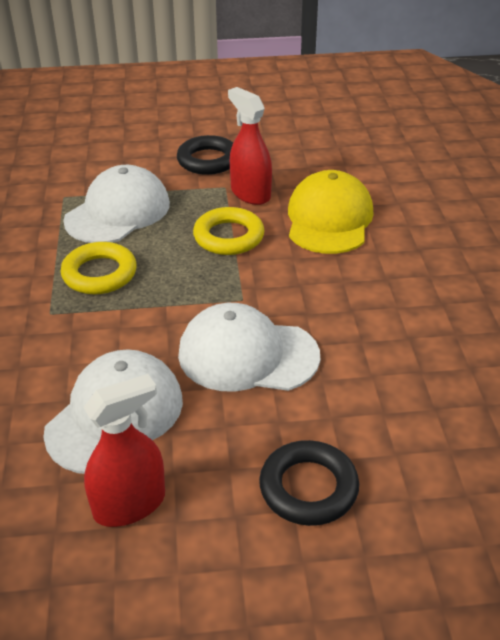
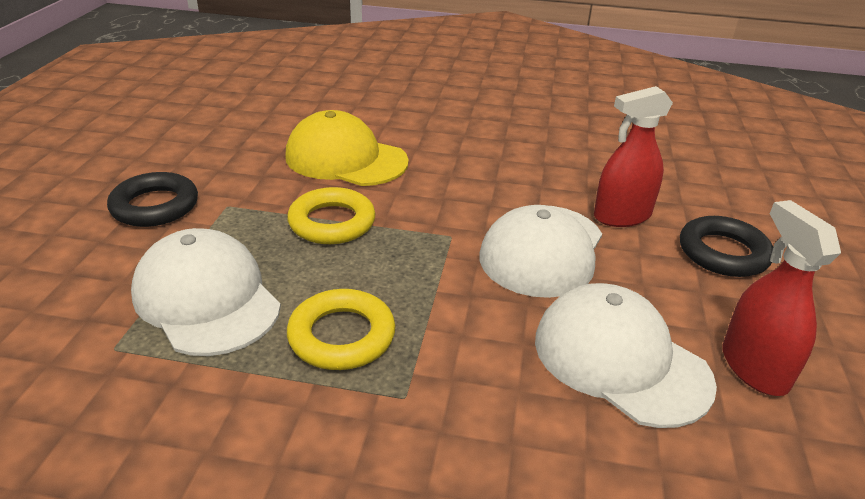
camera: 75 degrees left, 5 degrees down
red spray bottle [228,87,272,205] -> red spray bottle moved to [594,86,673,227]

